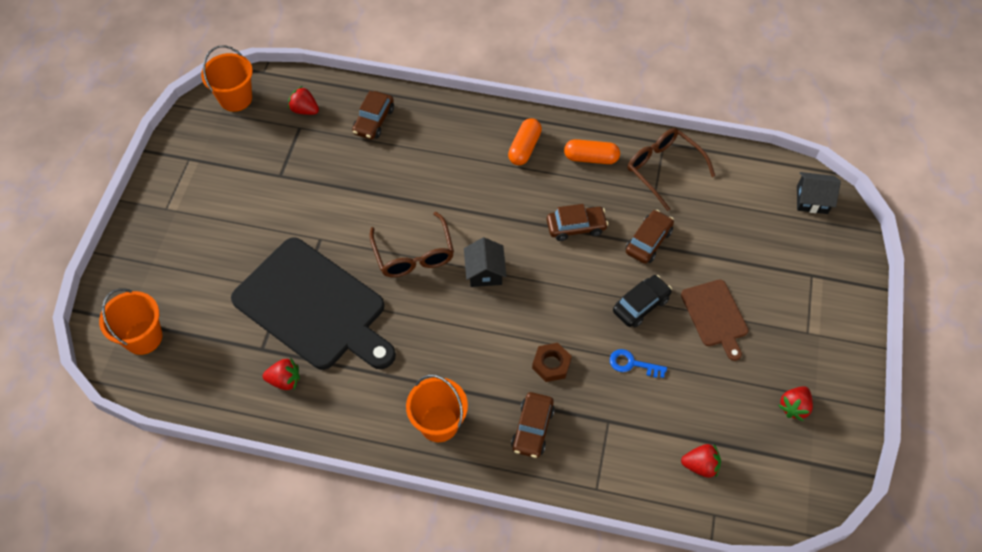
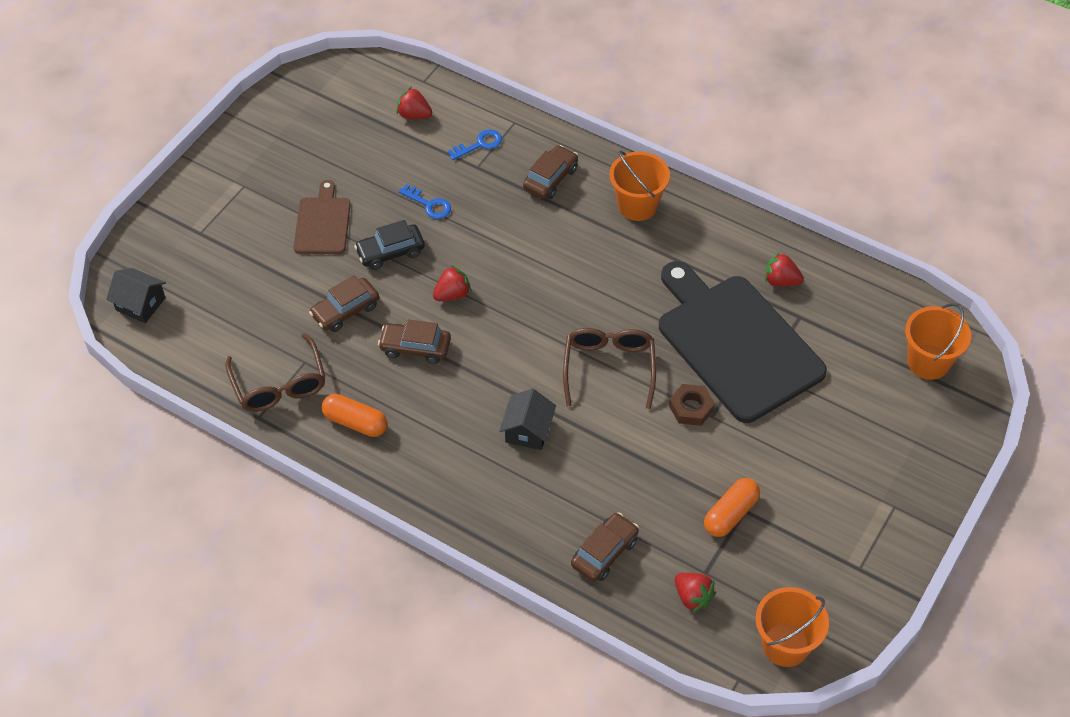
camera: 160 degrees left, 5 degrees down
black house [464,237,507,287] -> black house moved to [500,389,556,450]
orange capsule [508,118,542,165] -> orange capsule moved to [704,478,760,537]
brown nut [532,343,572,382] -> brown nut moved to [669,384,715,426]
red strawberry [778,386,813,421] -> red strawberry moved to [433,265,471,301]
none -> blue key [448,130,502,160]

